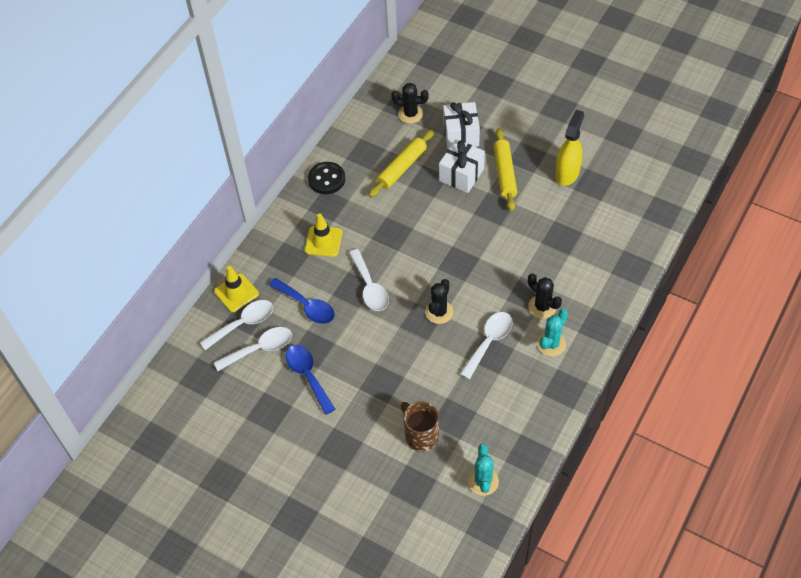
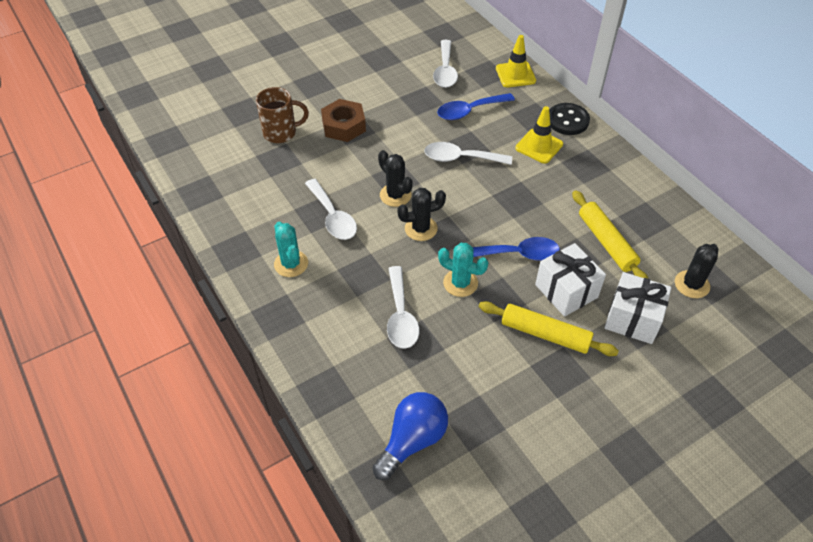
camera: 115 degrees right, 5 degrees down
white spoon [200,300,273,350] -> white spoon moved to [387,266,419,349]
blue spoon [286,345,335,415] -> blue spoon moved to [473,237,560,261]
black button [308,162,345,194] -> black button moved to [549,103,590,135]
turquoise cactus [468,444,499,496] -> turquoise cactus moved to [438,243,488,297]
black cactus [528,273,562,319] -> black cactus moved to [397,188,446,241]
yellow spray bottle [555,110,584,186] -> none
none -> brown nut [321,99,366,142]
none -> blue light bulb [372,392,448,480]

